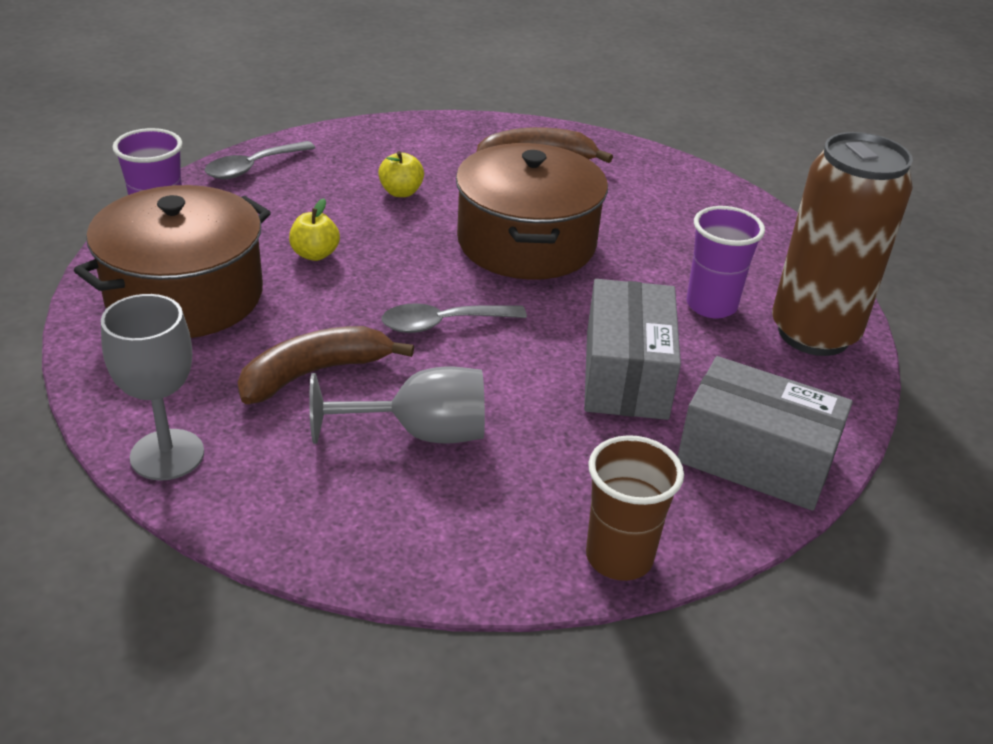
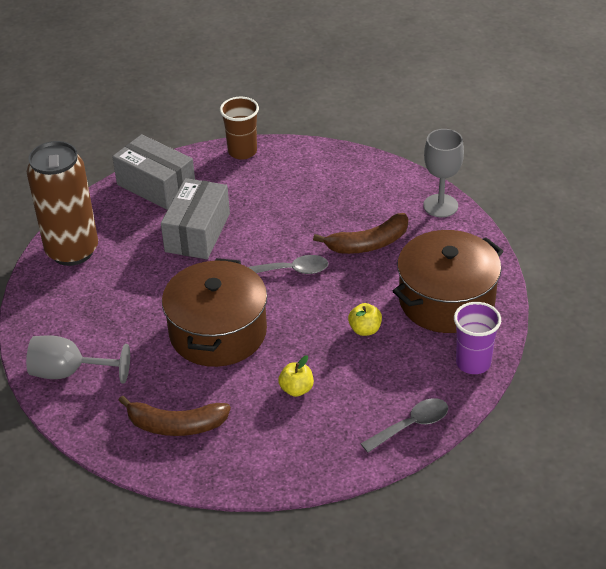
camera: 165 degrees left, 5 degrees up
grey goblet [309,366,485,444] -> grey goblet moved to [26,335,130,384]
purple cup [686,206,765,318] -> none

